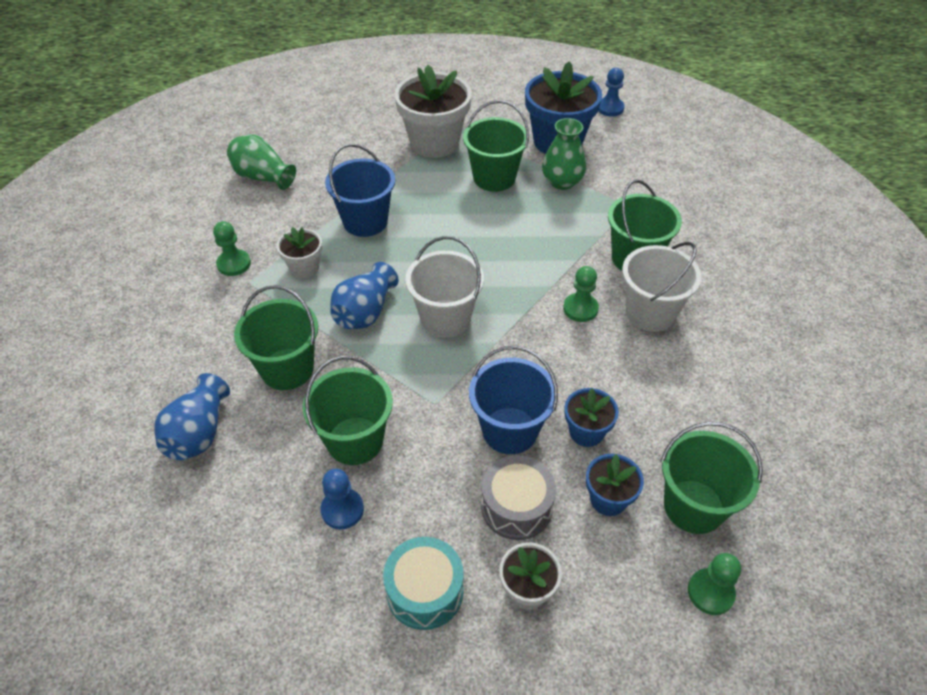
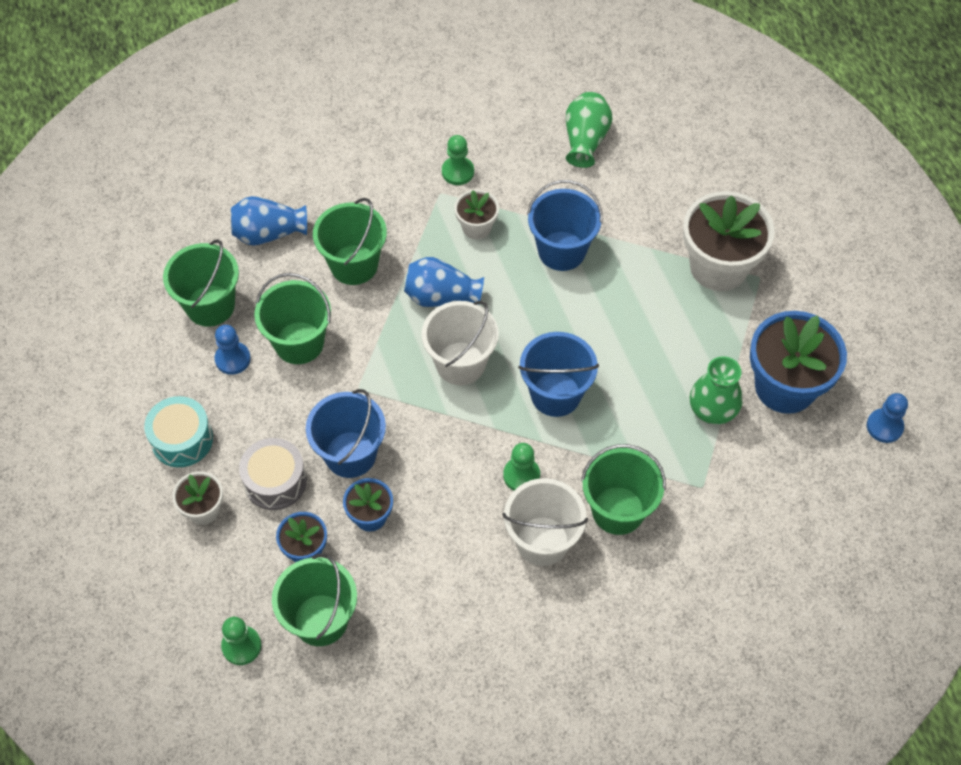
camera: 70 degrees right, 10 degrees up
green bucket [463,100,529,192] -> green bucket moved to [163,239,239,327]
none -> blue bucket [518,332,599,417]

